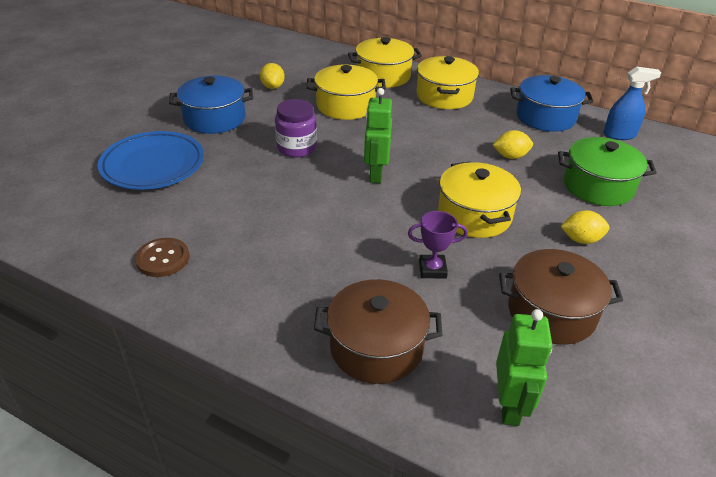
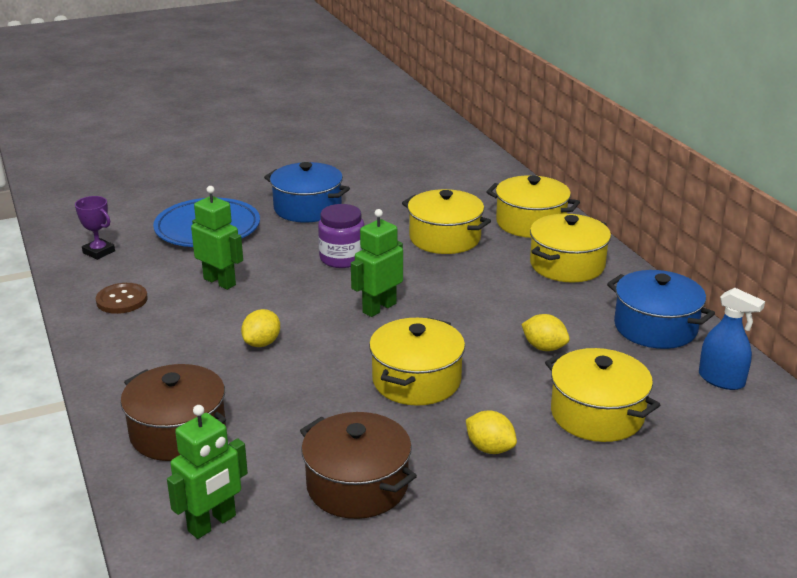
camera: 40 degrees right, 10 degrees down
yellow lemon [260,63,285,89] -> yellow lemon moved to [241,309,280,347]
purple trophy [408,211,468,278] -> purple trophy moved to [75,196,115,260]
green pot [558,137,656,206] -> yellow pot [545,348,660,442]
none -> green robot [191,186,243,290]

